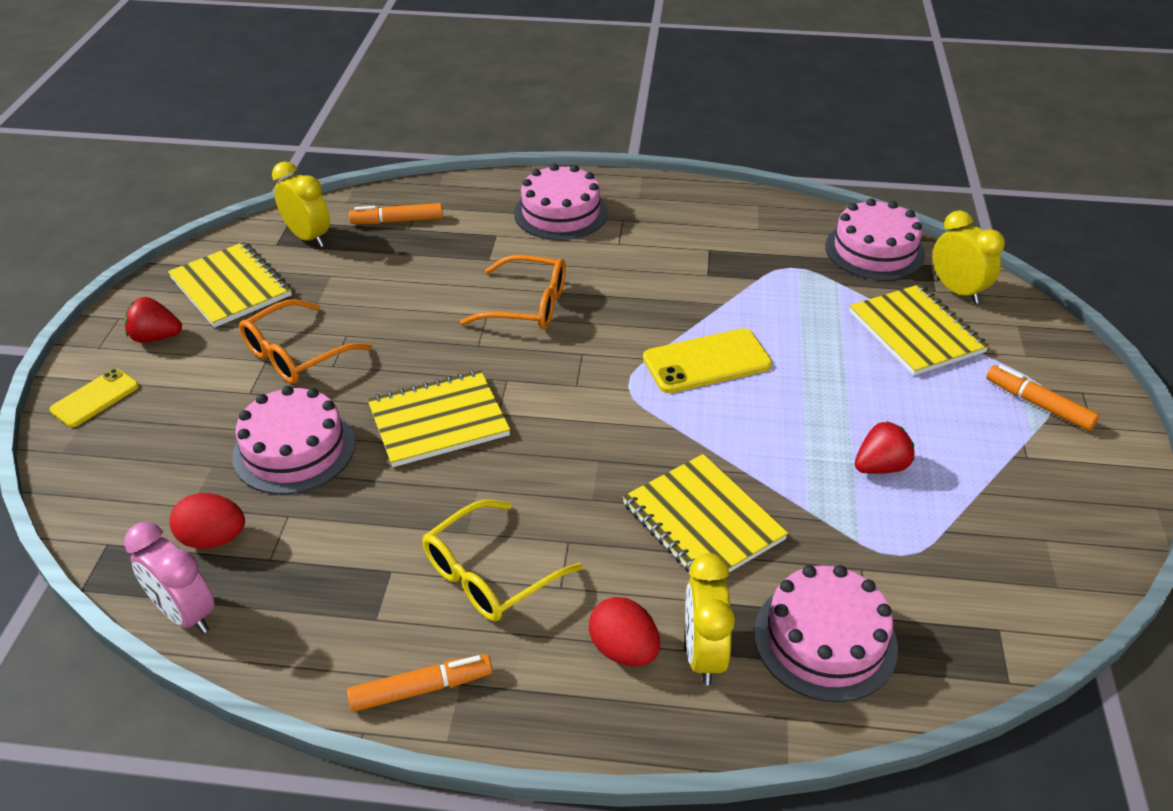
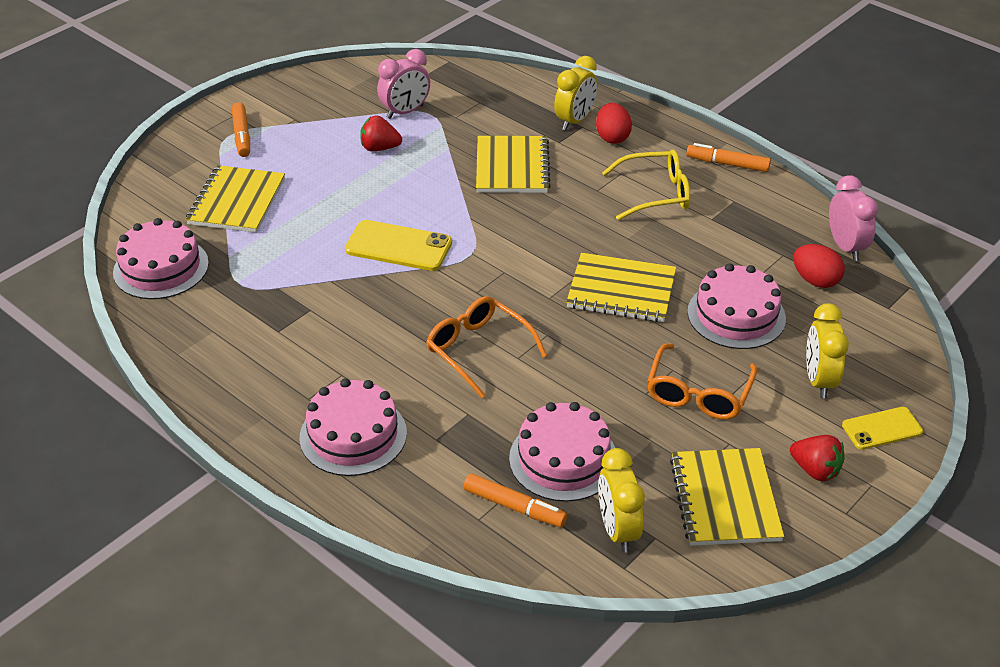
camera: 145 degrees left, 0 degrees up
orange glasses [239,299,372,384] -> orange glasses turned 120 degrees clockwise [647,343,757,420]
pink cake [754,565,898,702] -> pink cake moved to [509,402,615,502]
yellow clock [933,210,1005,304] -> yellow clock moved to [806,303,849,398]
none -> pink clock [377,49,430,119]

